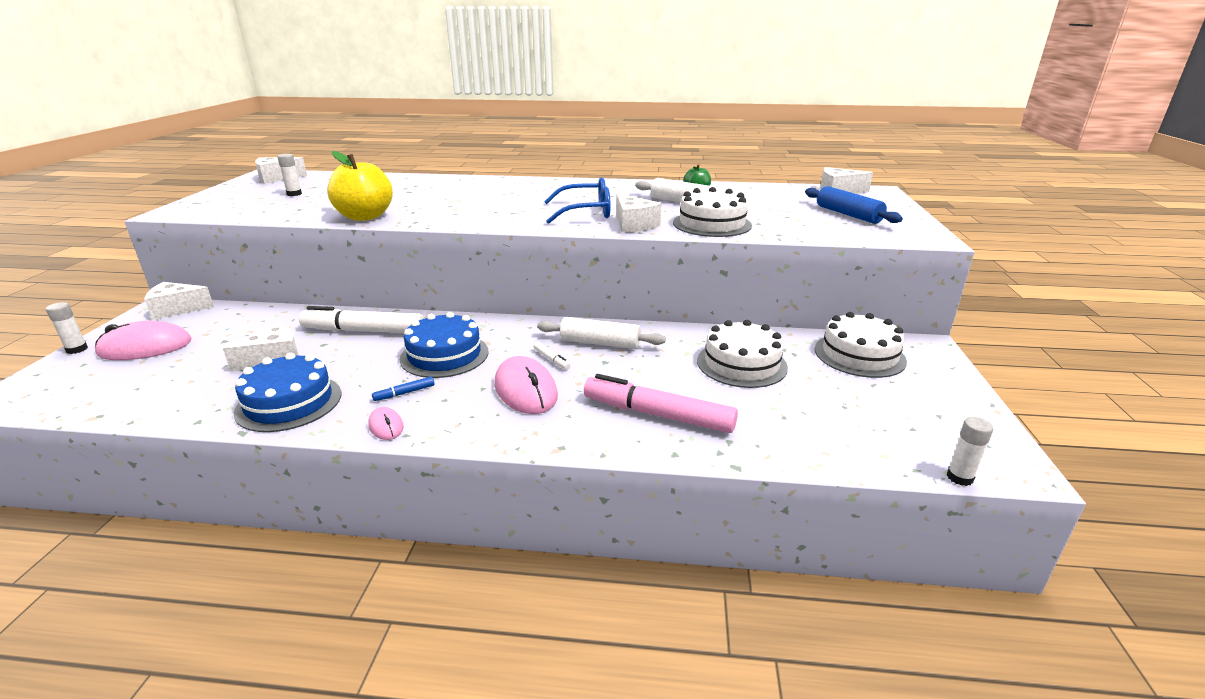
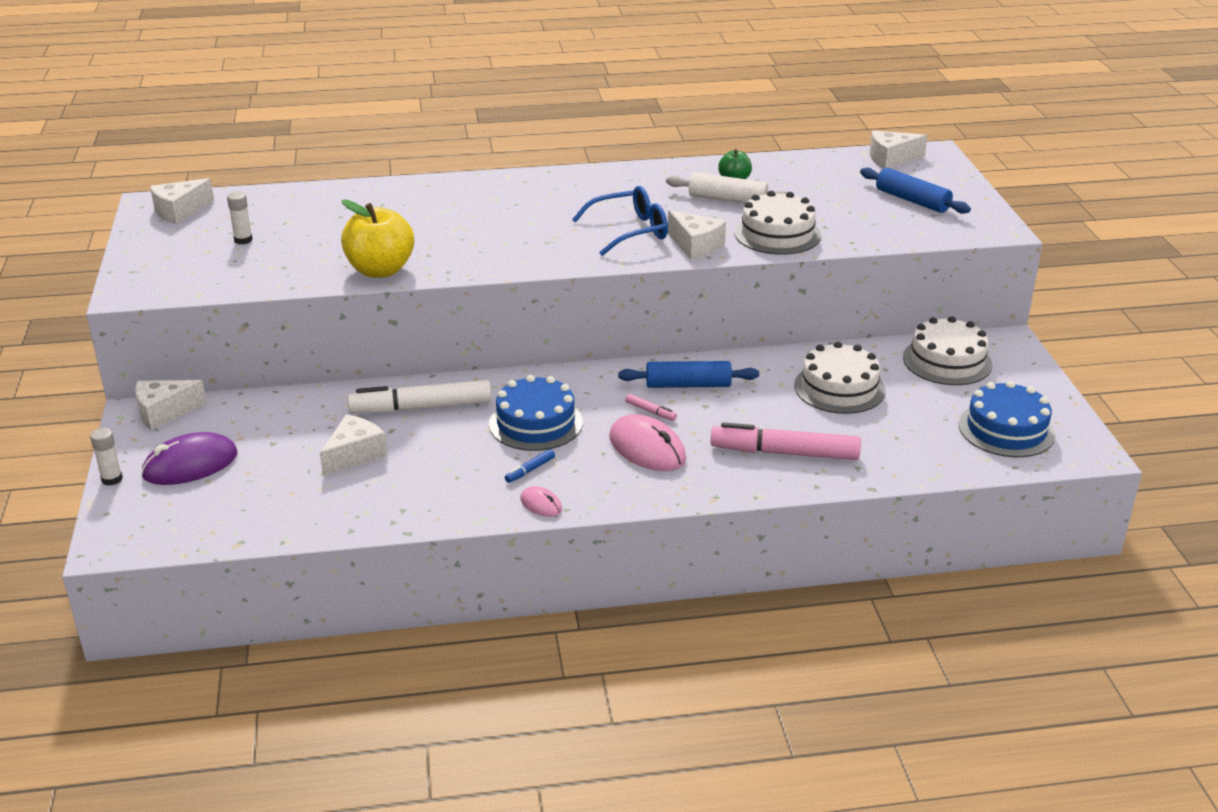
camera: 15 degrees left, 5 degrees up
pink mouse [95,320,192,360] -> purple mouse [141,432,238,485]
blue cake [234,353,341,432] -> blue cake moved to [959,381,1056,457]
white marker [534,342,571,370] -> pink marker [625,394,677,421]
white rolling pin [537,317,666,349] -> blue rolling pin [618,361,759,388]
white glue stick [947,417,993,486] -> none

